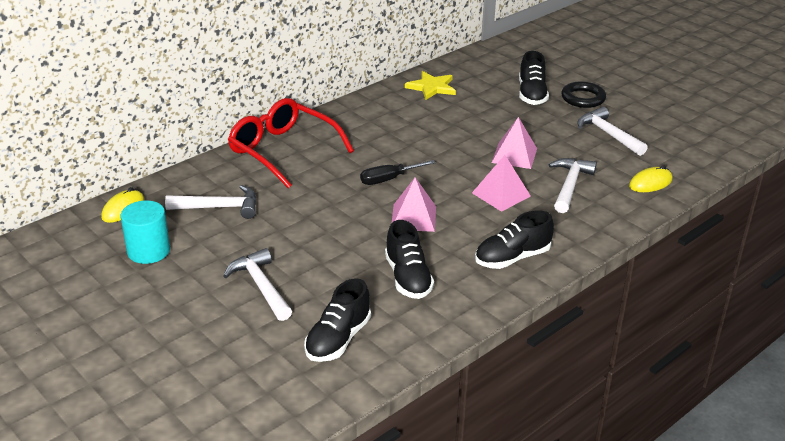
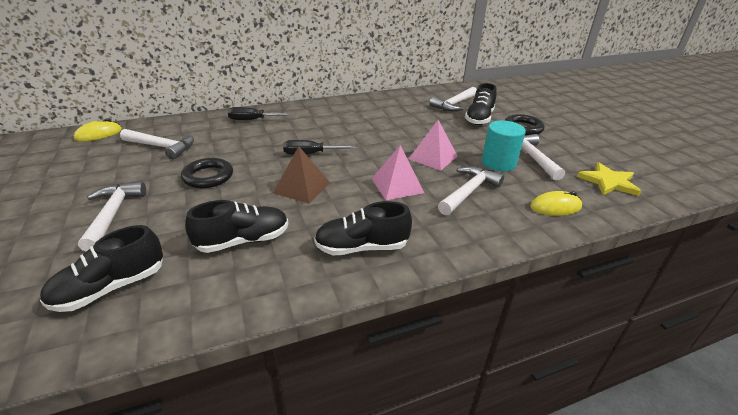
camera: 20 degrees right, 0 degrees up
turquoise cylinder [120,200,170,264] -> turquoise cylinder moved to [482,120,526,171]
red glasses [228,98,354,188] -> black screwdriver [228,107,291,120]
black shoe [385,220,434,299] -> black shoe turned 120 degrees counterclockwise [185,200,288,253]
pink pyramid [392,177,436,232] -> brown pyramid [273,146,330,204]
yellow star [405,71,456,100] -> yellow star moved to [577,162,641,196]
none -> black ring [181,158,233,188]
none -> white hammer [429,87,477,111]

